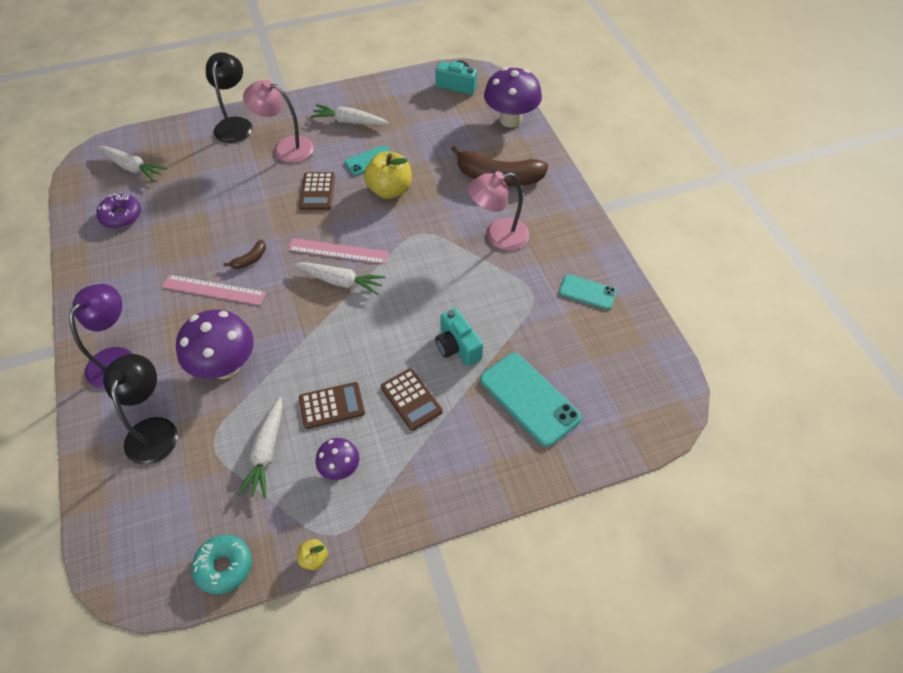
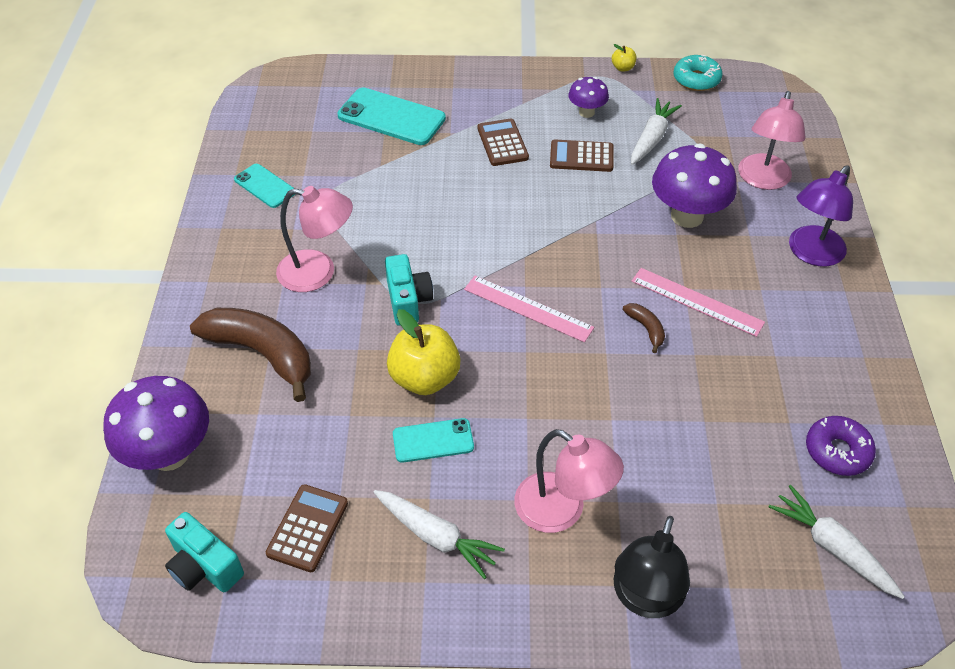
camera: 160 degrees left, 5 degrees down
black lamp [103,354,178,465] -> pink lamp [738,91,806,190]
brown banana [223,240,266,269] -> brown banana turned 90 degrees clockwise [623,303,665,353]
white carrot [294,262,386,295] -> none
brown calculator [299,172,335,210] -> brown calculator moved to [266,484,348,572]
turquoise camera [435,308,483,366] -> turquoise camera moved to [385,254,433,326]
turquoise phone [480,353,582,447] -> turquoise phone turned 45 degrees counterclockwise [337,87,446,145]

